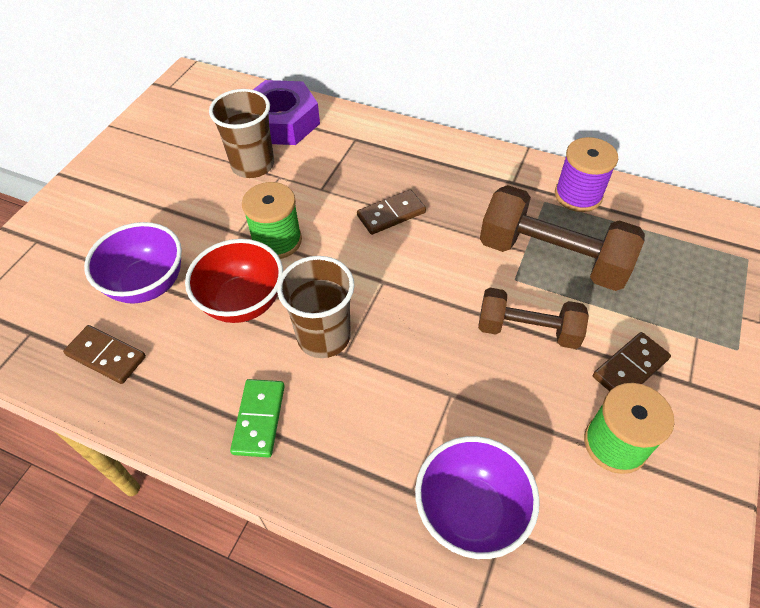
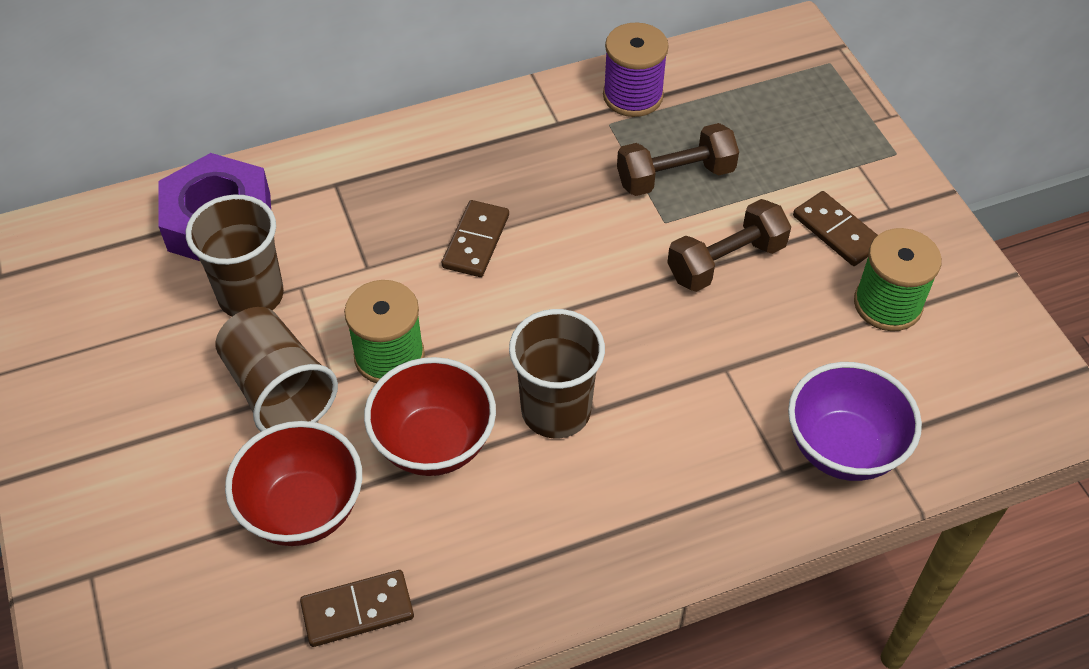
camera: 45 degrees left, 0 degrees up
purple bowl [84,222,182,304] -> red bowl [225,421,362,546]
green domino [230,379,285,458] -> none
brown dumbbell [480,185,645,291] -> brown dumbbell [617,123,739,196], size x0.64
brown domino [593,332,671,391] -> brown domino turned 45 degrees counterclockwise [793,191,877,266]
none -> brown cup [215,307,338,432]

